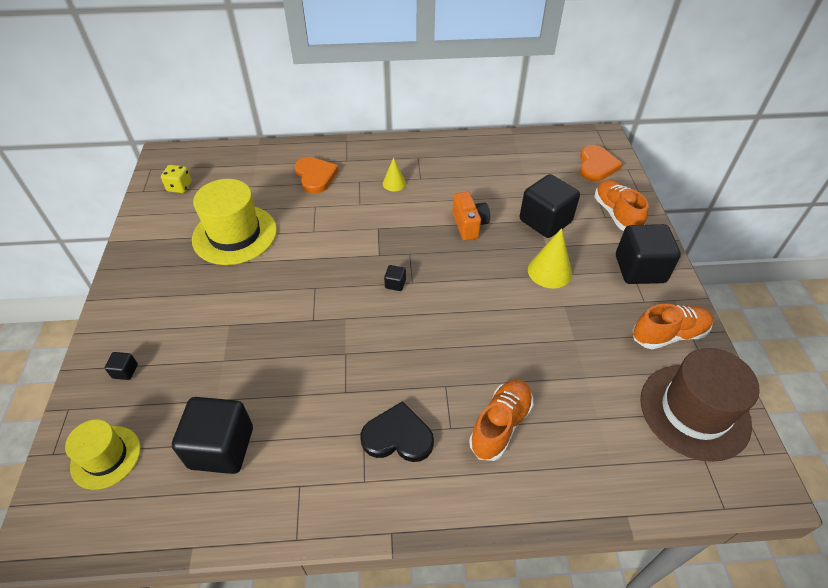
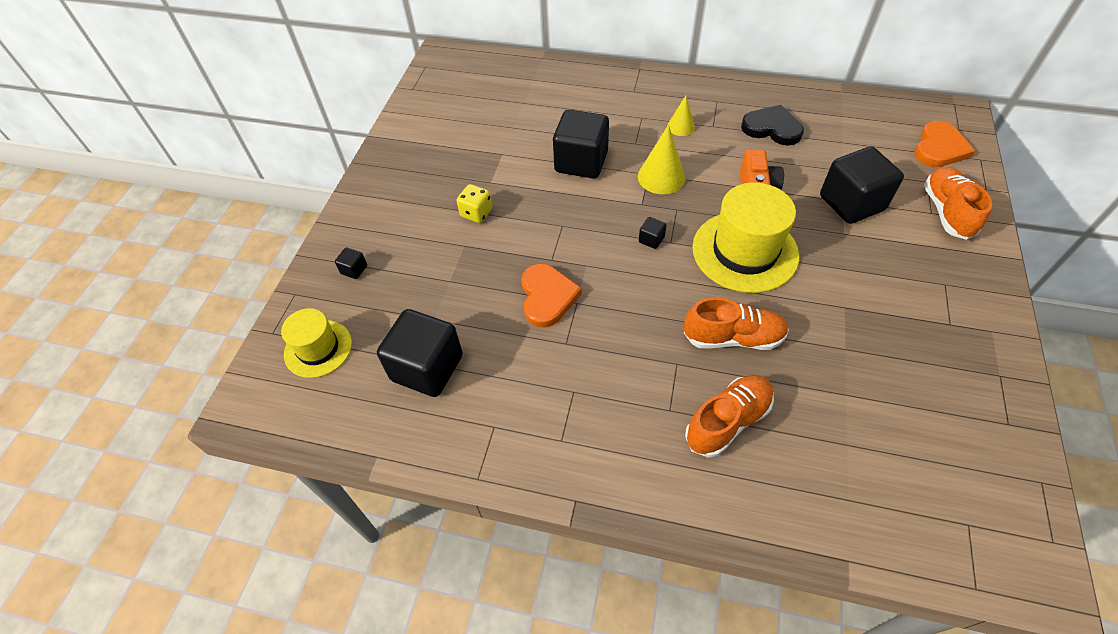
camera: 20 degrees right, 5 degrees up
yellow dice [161,165,192,193] -> yellow dice moved to [457,184,492,223]
yellow hat [192,179,277,265] -> yellow hat moved to [692,183,799,293]
orange heart [295,157,339,194] -> orange heart moved to [521,264,582,328]
black heart [361,401,434,462] -> black heart moved to [741,105,804,146]
yellow cone [528,228,572,289] -> yellow cone moved to [638,125,686,194]
black cube [616,224,681,284] -> black cube moved to [553,110,609,179]
orange shoe [633,304,713,349] -> orange shoe moved to [684,297,789,350]
brown hat [640,348,760,462] -> none

